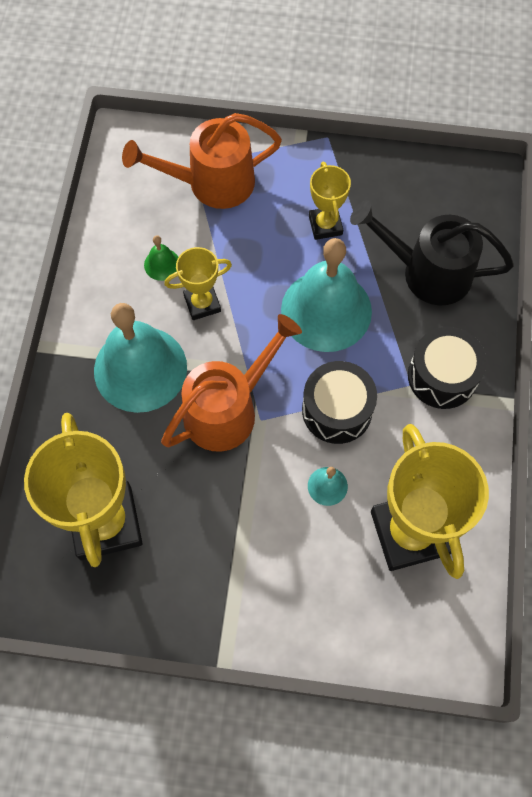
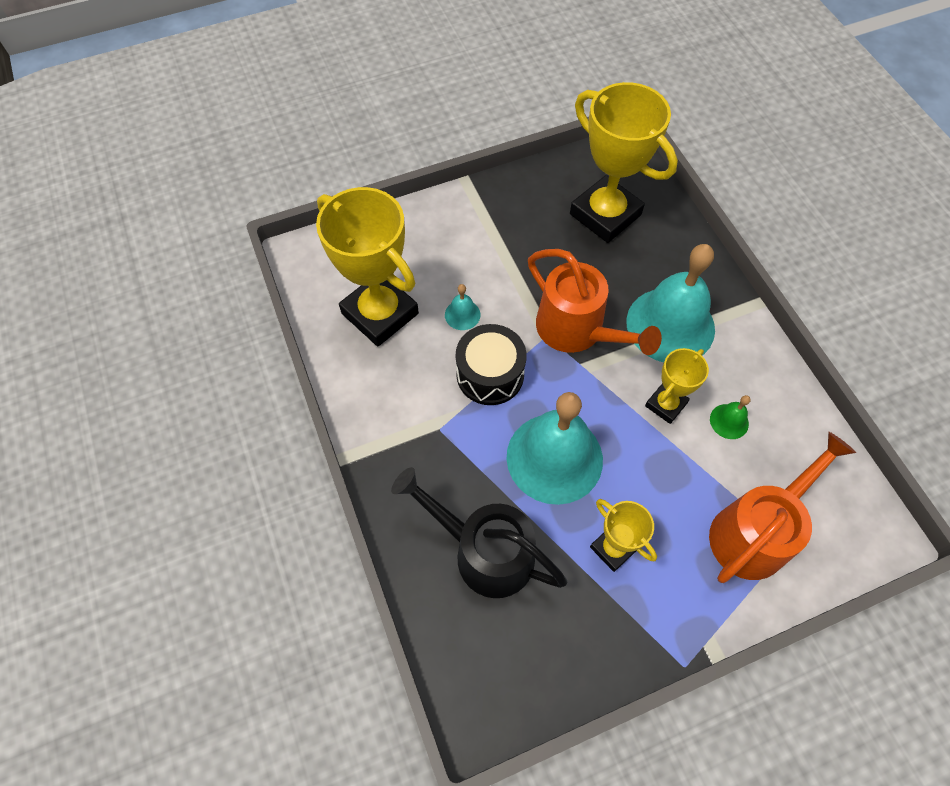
camera: 150 degrees right, 5 degrees down
orange watering can [161,314,302,452] -> orange watering can turned 60 degrees counterclockwise [528,249,662,355]
black watering can [350,200,514,305] -> black watering can turned 135 degrees counterclockwise [391,467,567,598]
black drum [408,327,487,409] -> none

